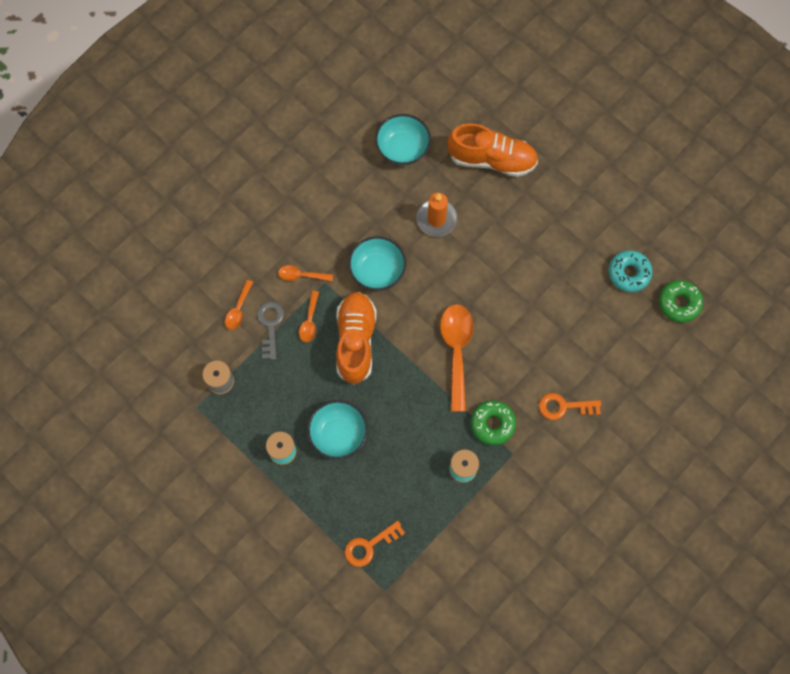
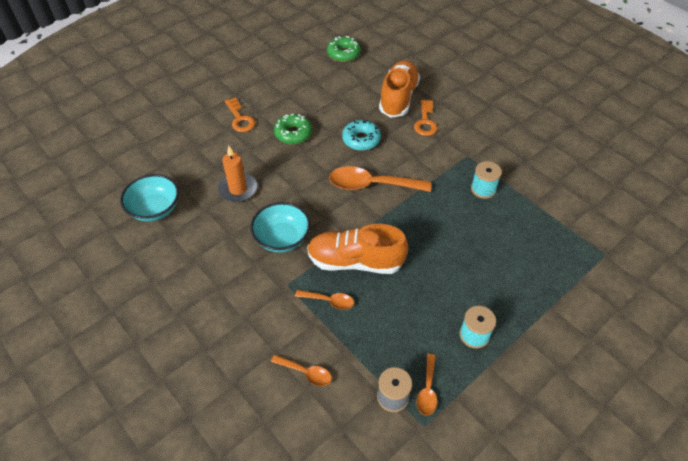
camera: 85 degrees left, 20 degrees down
grey key [257,301,284,360] -> none
orange spoon [278,265,333,281] -> orange spoon moved to [417,354,437,415]
turquoise bowl [307,400,368,460] -> none
orange key [345,520,405,567] -> orange key moved to [225,98,255,132]
orange shoe [447,123,538,177] -> orange shoe moved to [379,60,420,118]
green donut [471,400,516,445] -> green donut moved to [274,114,312,144]
turquoise donut [608,250,653,292] -> turquoise donut moved to [342,120,381,151]

